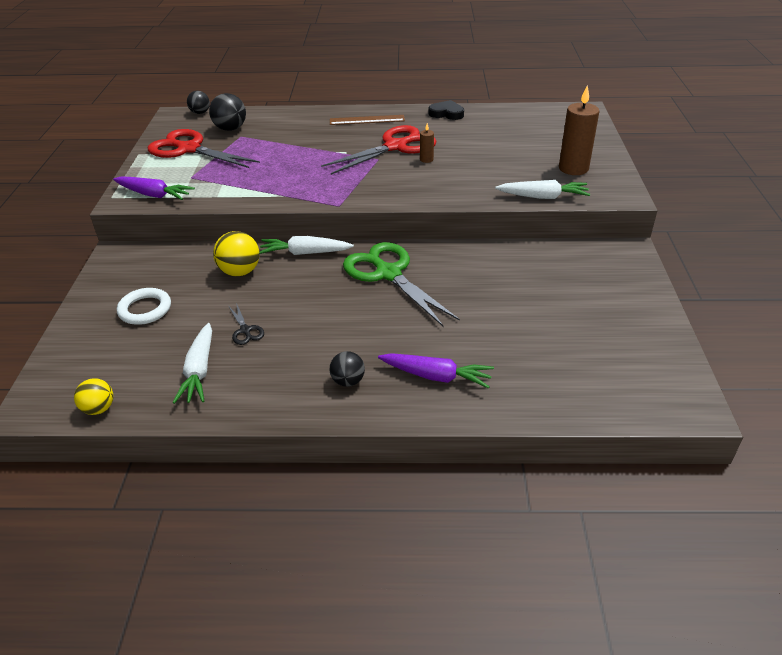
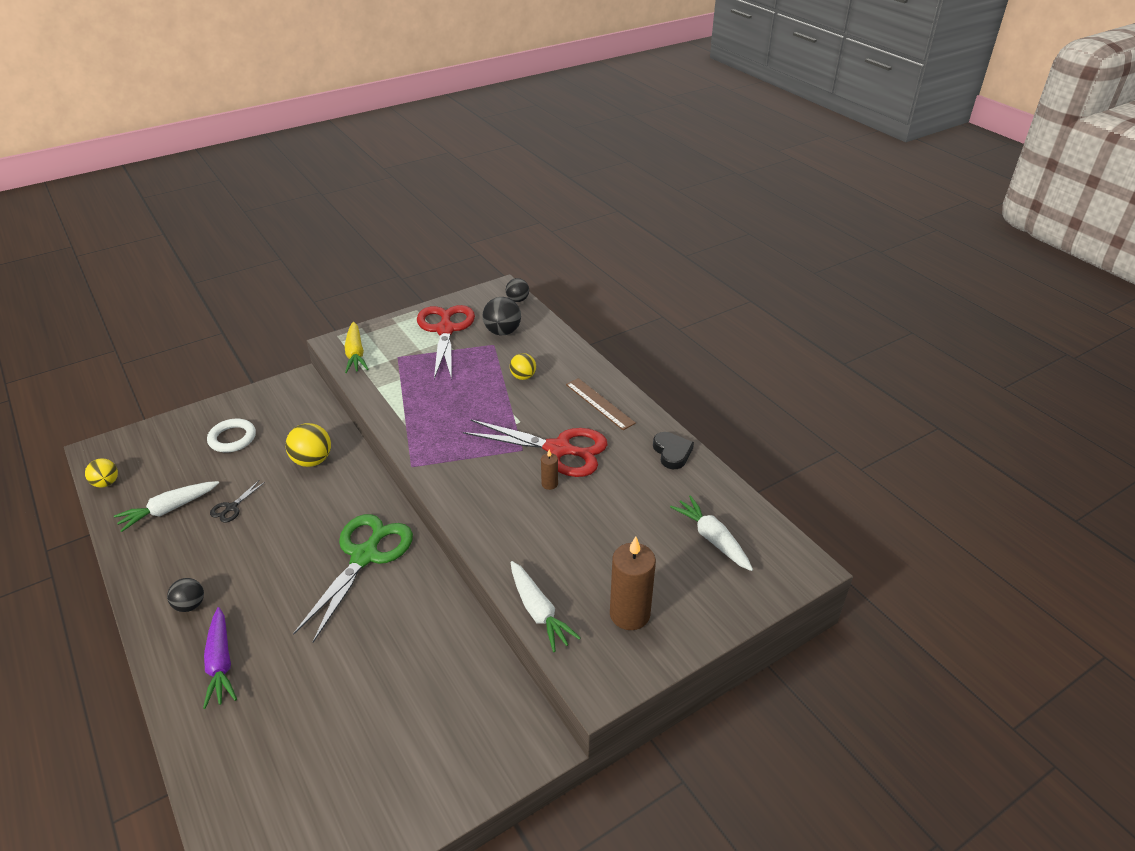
camera: 55 degrees right, 0 degrees up
purple carrot [113,176,195,200] -> yellow carrot [344,322,369,373]
white carrot [259,236,354,255] -> white carrot moved to [670,495,753,571]
none -> yellow ball [510,353,536,380]

